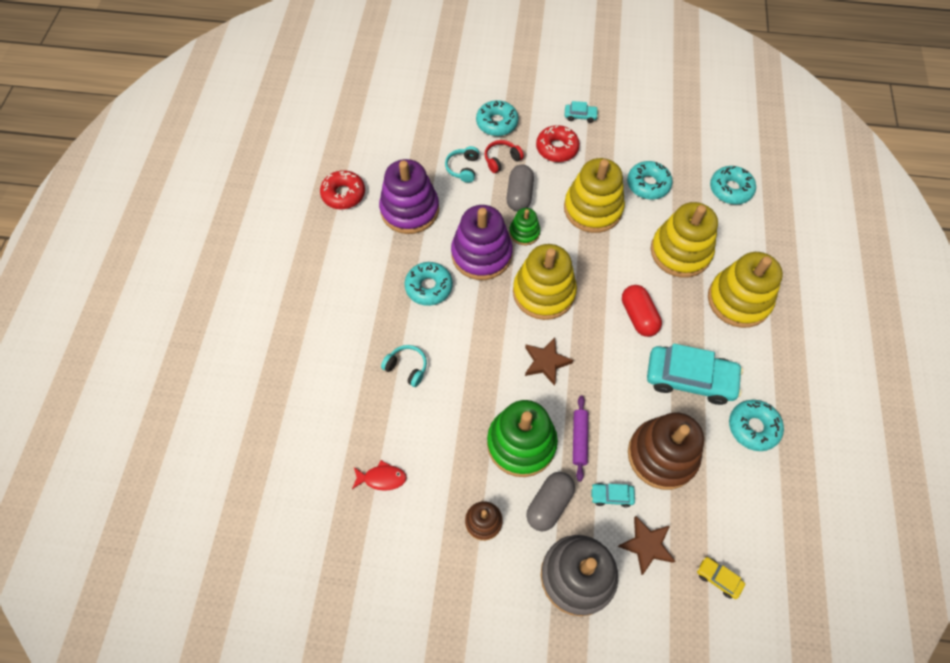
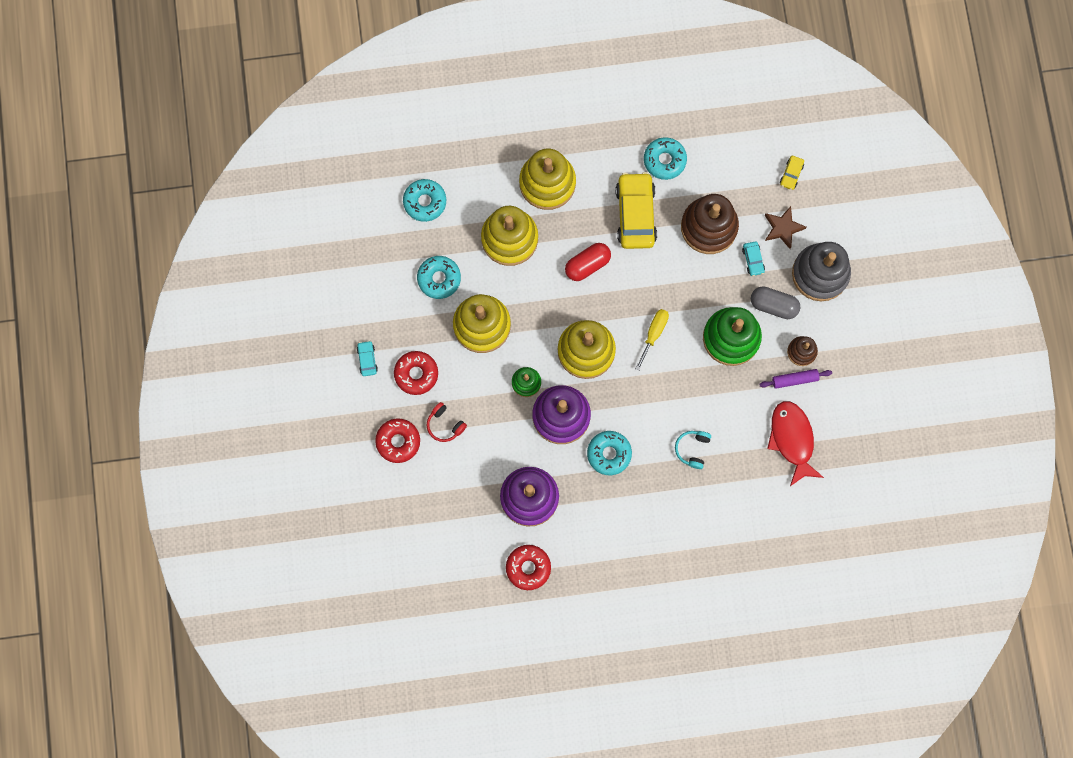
camera: 105 degrees left, 15 degrees up
red fish [352,460,407,491] -> red fish [767,401,824,486], size x1.90
turquoise headphones [445,146,479,183] -> none
turquoise donut [476,100,518,136] -> red donut [375,418,420,463]
grey capsule [507,165,534,212] -> none
brown star [525,337,573,386] -> yellow screwdriver [635,309,669,371]
purple rolling pin [573,396,588,481] -> purple rolling pin moved to [759,369,832,389]
turquoise car [647,344,743,405] -> yellow car [615,172,657,249]

